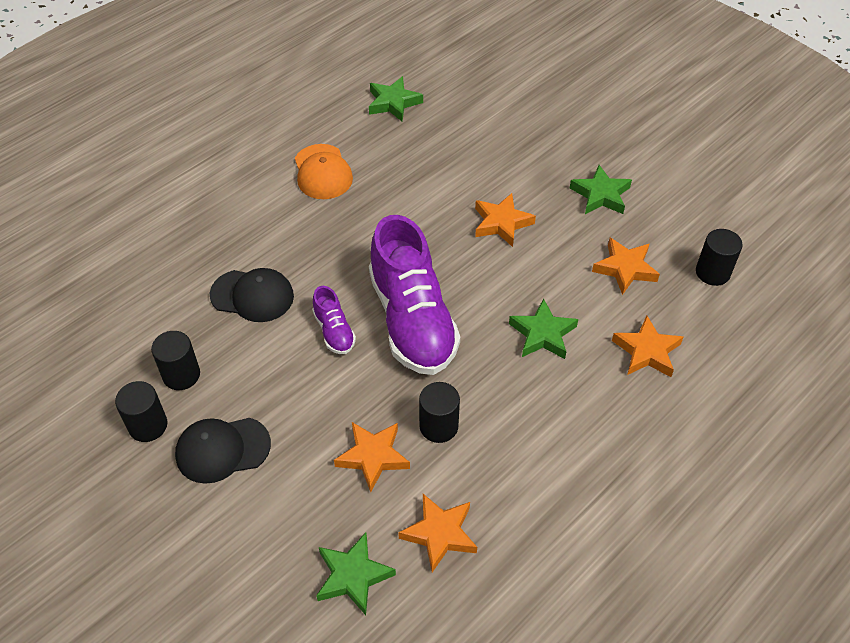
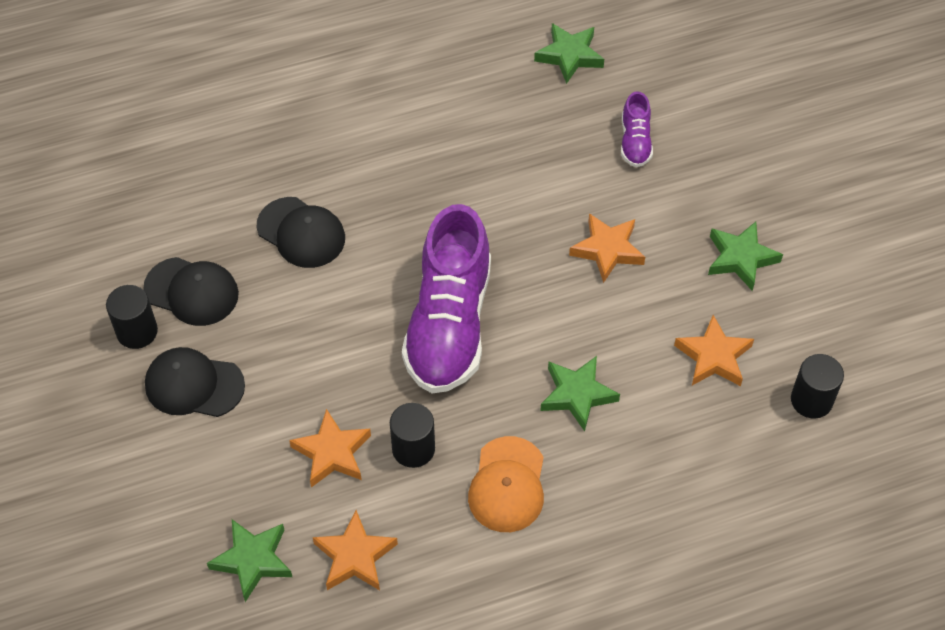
camera: 25 degrees right, 5 degrees up
black cylinder [151,331,200,390] -> black cap [143,257,239,326]
orange cap [295,144,353,199] -> orange cap moved to [468,436,544,532]
purple shoe [312,286,356,354] -> purple shoe moved to [621,91,653,167]
orange star [612,316,683,377] -> none

